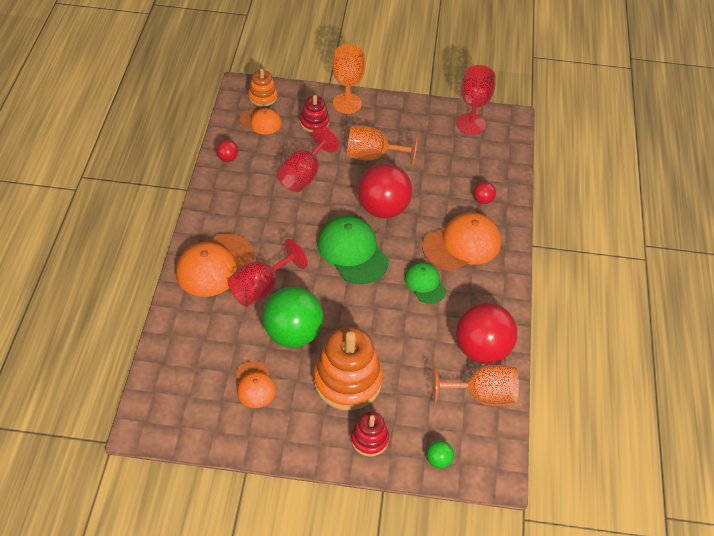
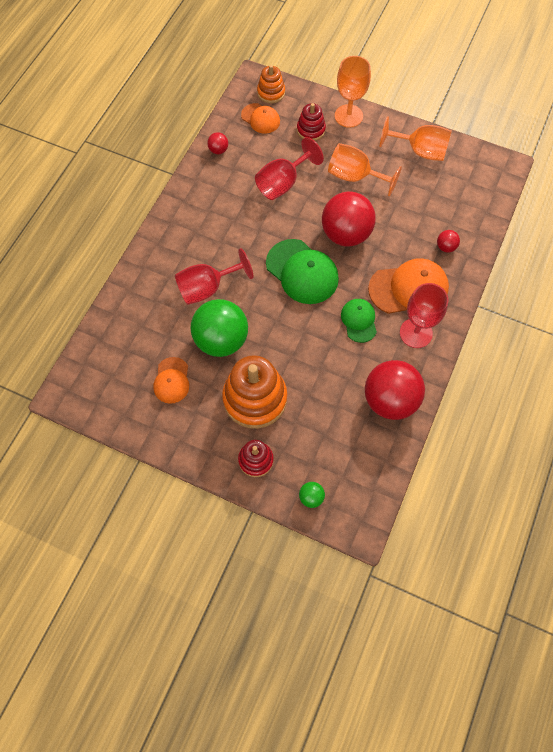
camera: 20 degrees right, 15 degrees up
orange cap [176,233,254,297] -> none
green cap [317,216,389,284] -> green cap turned 150 degrees clockwise [266,239,339,304]
orange goblet [432,365,519,406] -> orange goblet moved to [380,116,452,161]
red goblet [457,65,496,135] -> red goblet moved to [400,283,448,348]

